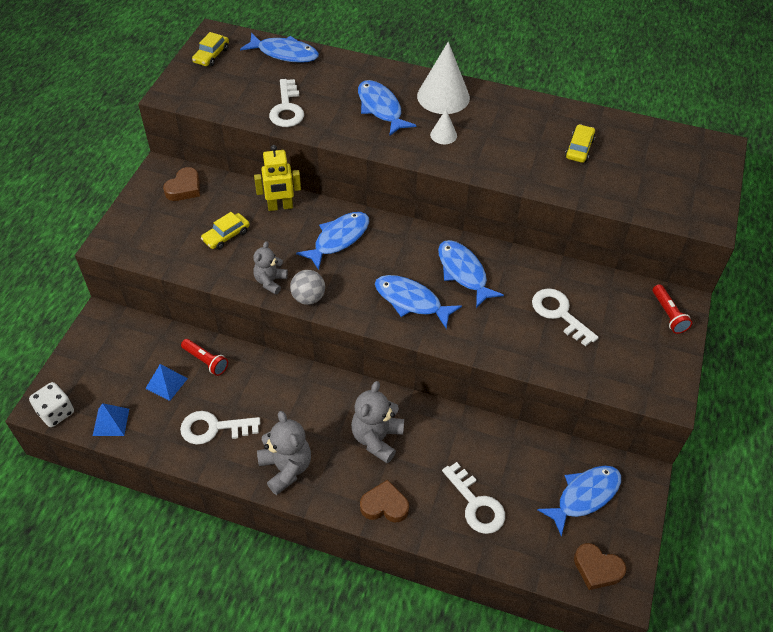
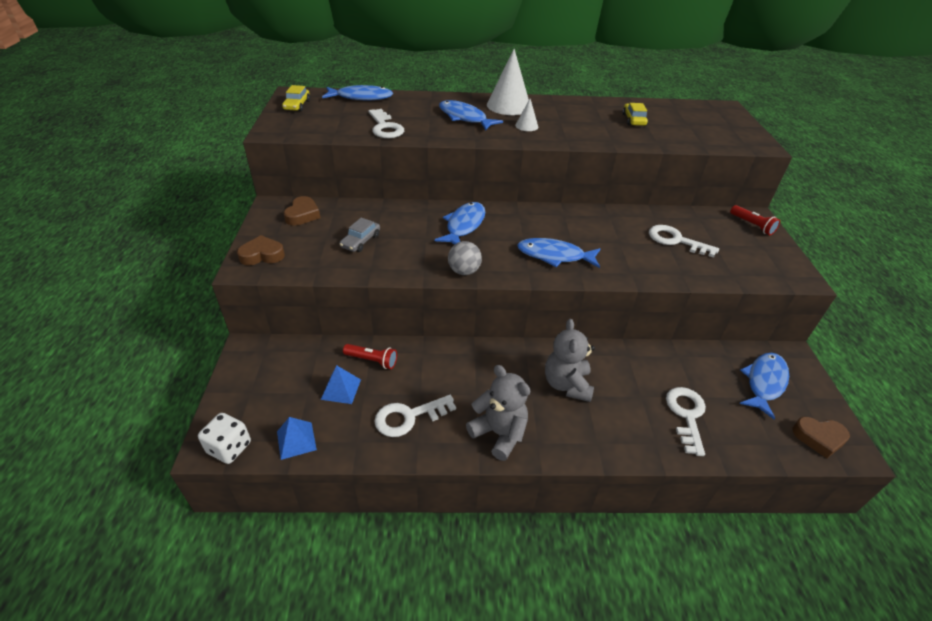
camera: 20 degrees left, 10 degrees down
yellow car [201,212,250,249] -> grey car [340,218,380,252]
grey teddy bear [253,241,288,295] -> none
yellow robot [254,145,301,211] -> none
brown heart [360,480,409,522] -> brown heart moved to [237,235,285,265]
blue fish [438,240,504,308] -> none
white key [442,462,505,534] -> white key turned 120 degrees counterclockwise [666,387,706,456]

